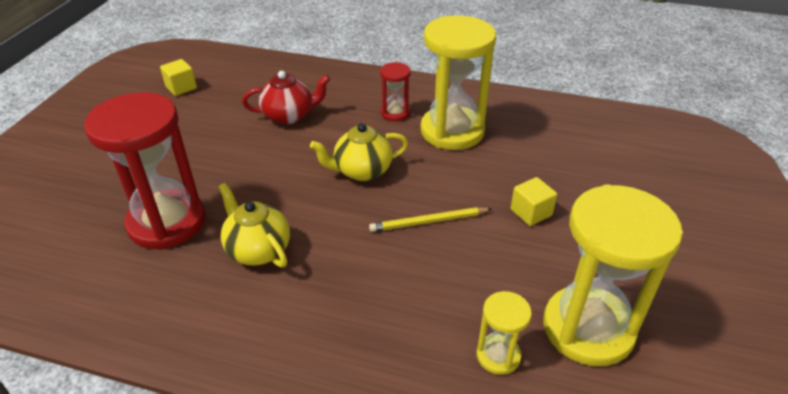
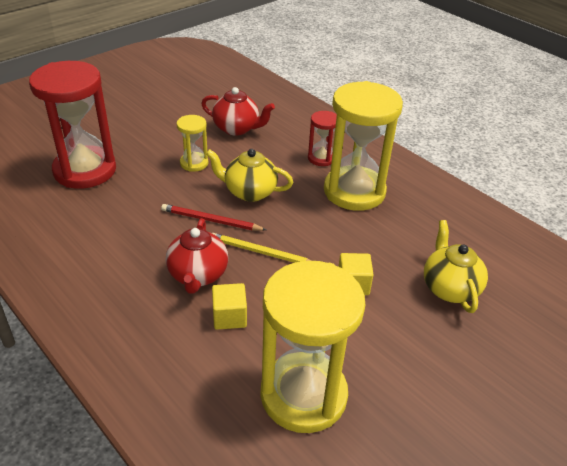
camera: 30 degrees right, 0 degrees up
yellow cube [160,59,197,96] -> yellow cube moved to [212,283,247,330]
yellow teapot [218,183,290,268] -> yellow teapot moved to [424,220,488,313]
yellow hourglass [476,291,532,375] -> yellow hourglass moved to [177,115,208,172]
none -> red pencil [161,204,267,231]
none -> red teapot [166,218,228,294]

